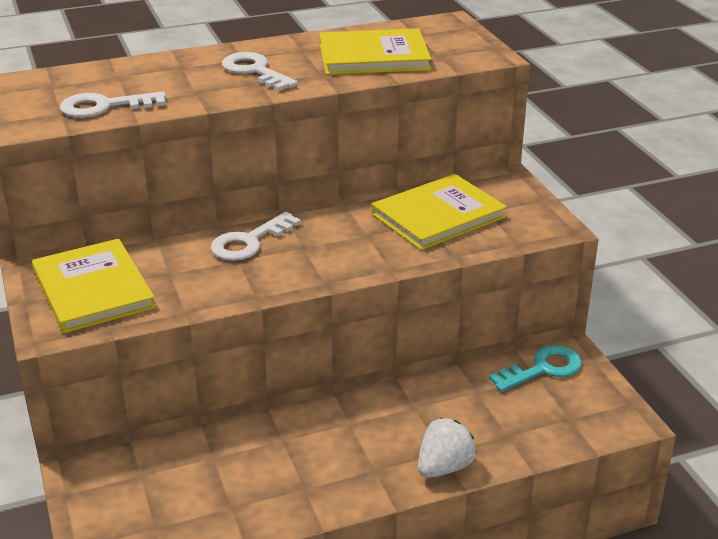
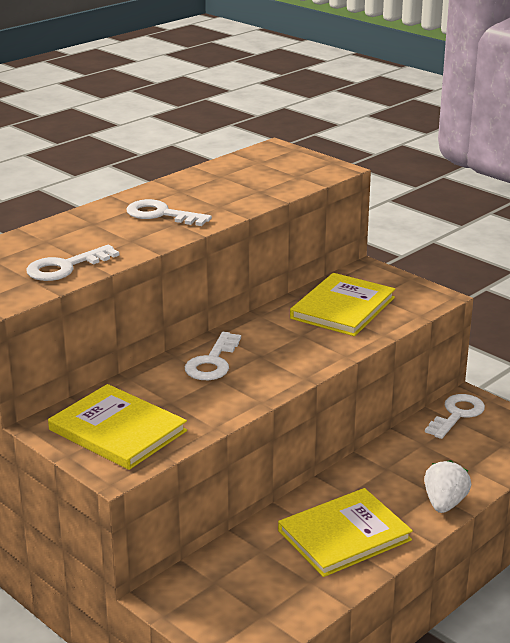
camera: 25 degrees left, 5 degrees down
yellow book [319,28,432,75] -> yellow book moved to [278,488,413,577]
turquoise key [489,345,582,392] -> white key [425,394,485,439]

